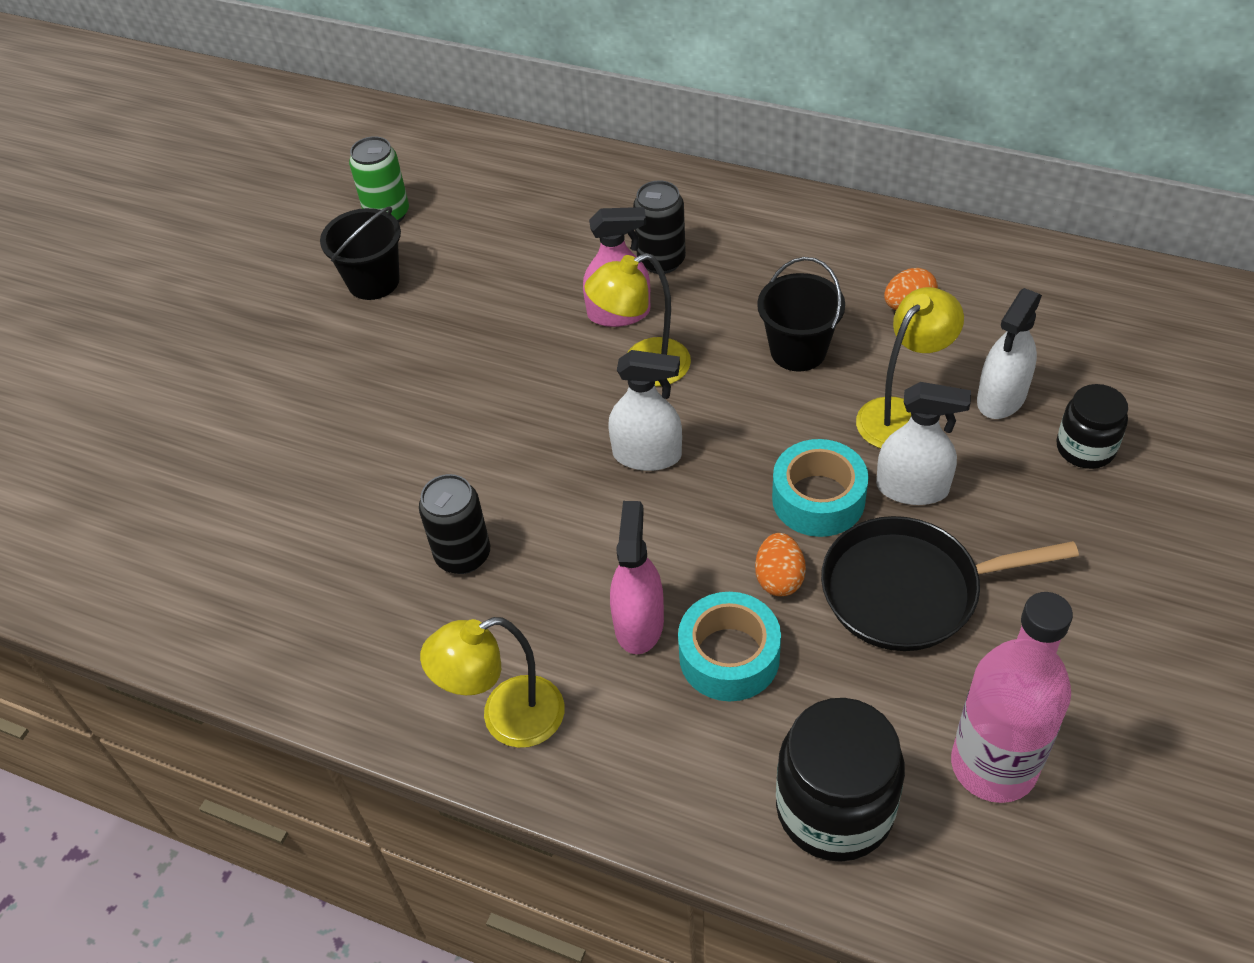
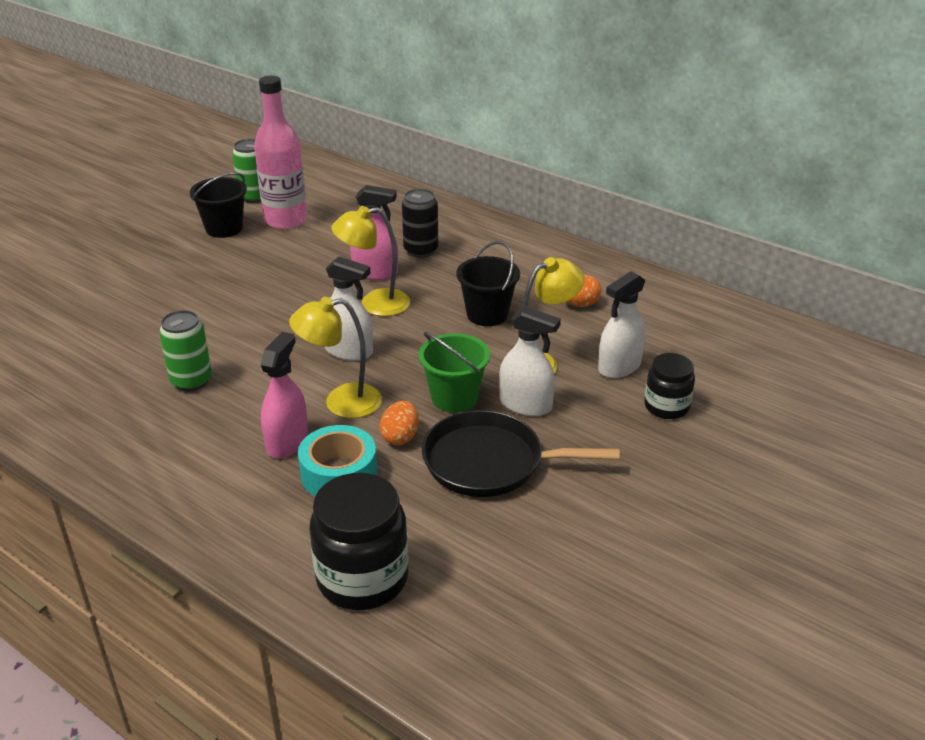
camera: 10 degrees right, 15 degrees down
black can [419,474,490,574] -> green can [159,310,212,391]
yellow lamp [420,617,565,748] -> yellow lamp moved to [289,297,382,418]
turquoise tape [772,439,869,537] -> green bucket [419,332,490,413]
pink bottle [951,592,1073,803] -> pink bottle moved to [254,75,307,229]

